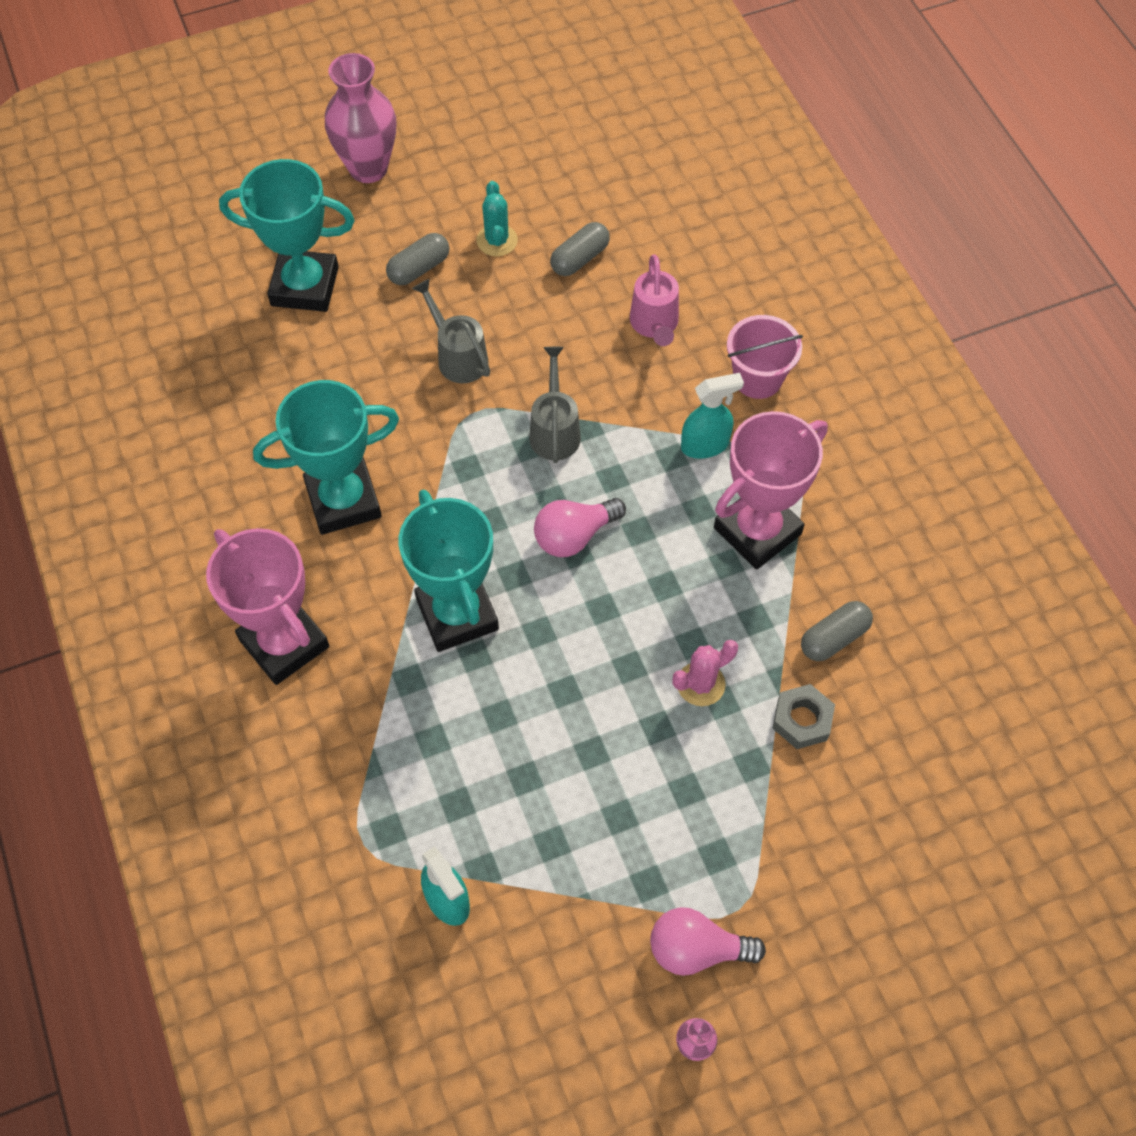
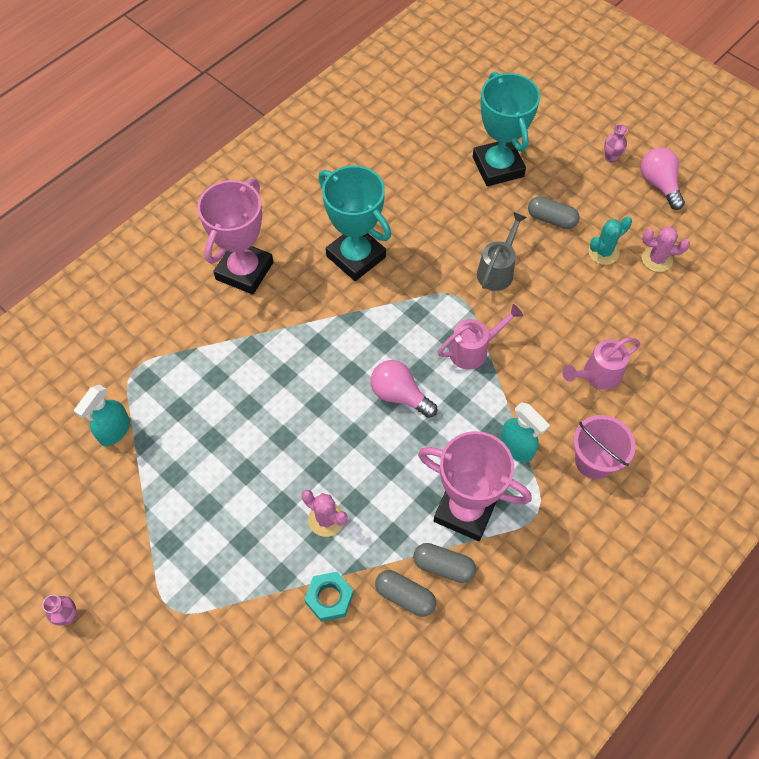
camera: 65 degrees right, 0 degrees up
pink vase [325,53,396,183] -> pink vase [604,124,628,163], size x0.43
turquoise trophy [398,489,499,652] -> none
grey watering can [529,347,581,463] -> pink watering can [438,304,523,370]
grey capsule [550,222,610,276] -> grey capsule moved to [413,543,476,583]
pink light bulb [650,907,766,976] -> pink light bulb moved to [640,147,685,210]
grey nut [772,684,835,749] -> turquoise nut [304,572,354,622]
none -> pink cactus [642,227,690,272]

